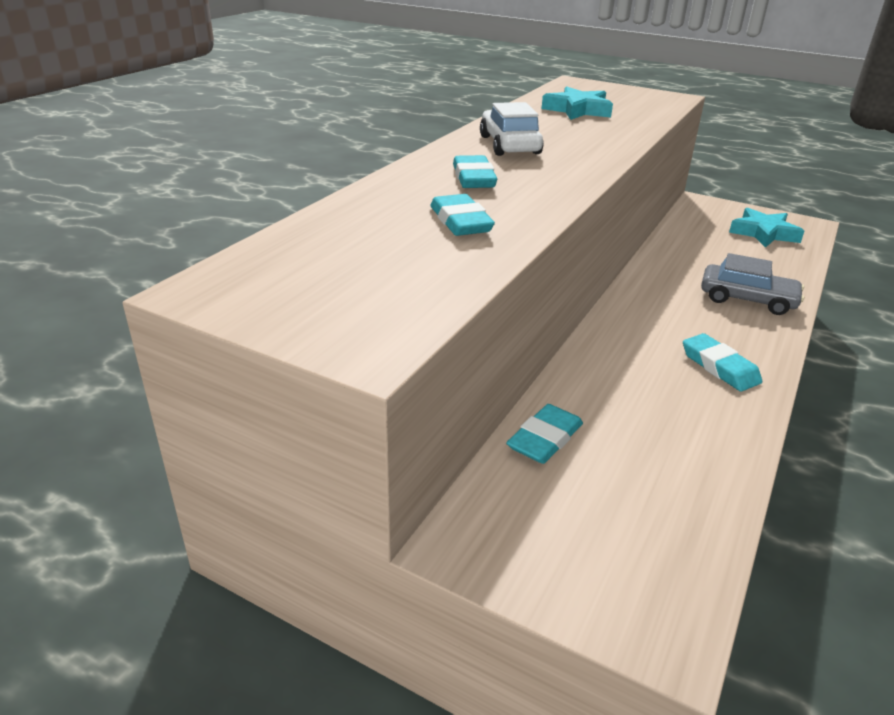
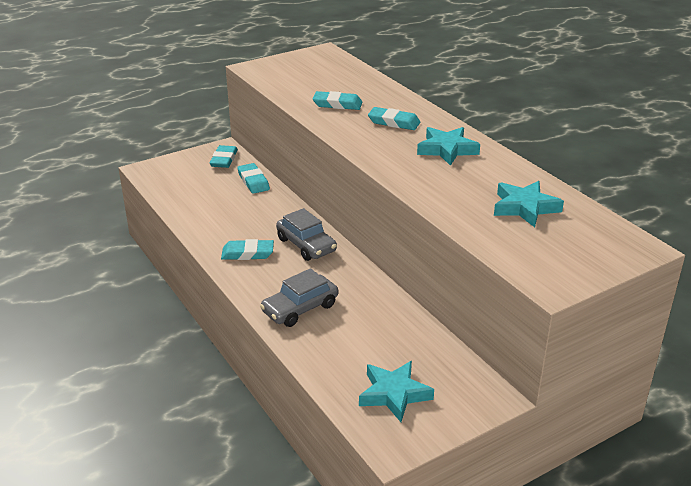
camera: 120 degrees right, 0 degrees up
white car [480,102,544,156] -> turquoise star [417,127,480,166]
none -> turquoise eraser [210,145,238,168]
none -> grey car [276,208,337,261]

